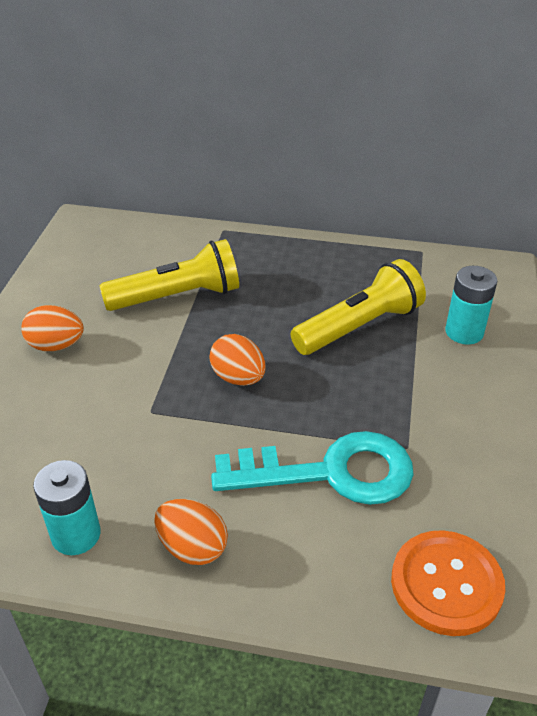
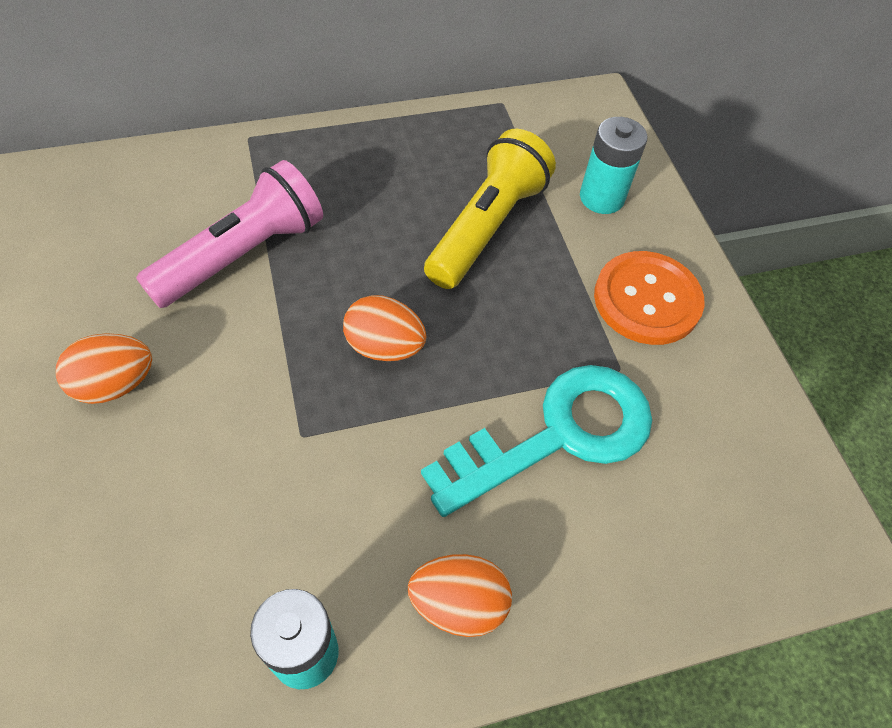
camera: 30 degrees left, 15 degrees up
yellow flashlight [99,239,239,311] -> pink flashlight [136,160,323,308]
orange button [391,530,505,636] -> orange button moved to [594,251,704,345]

